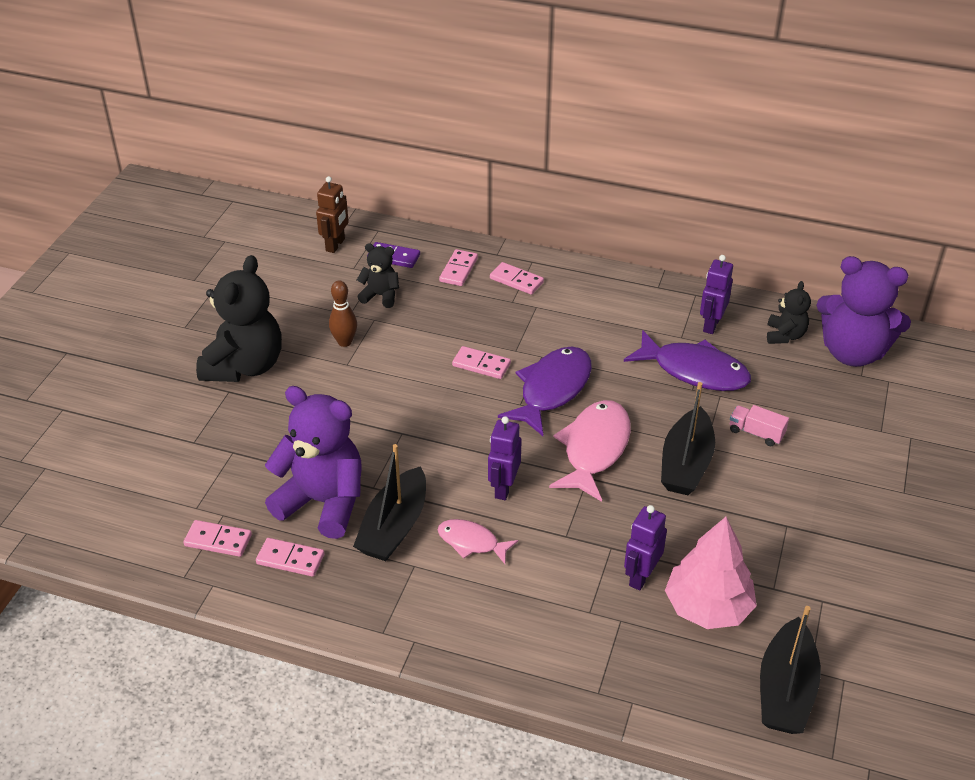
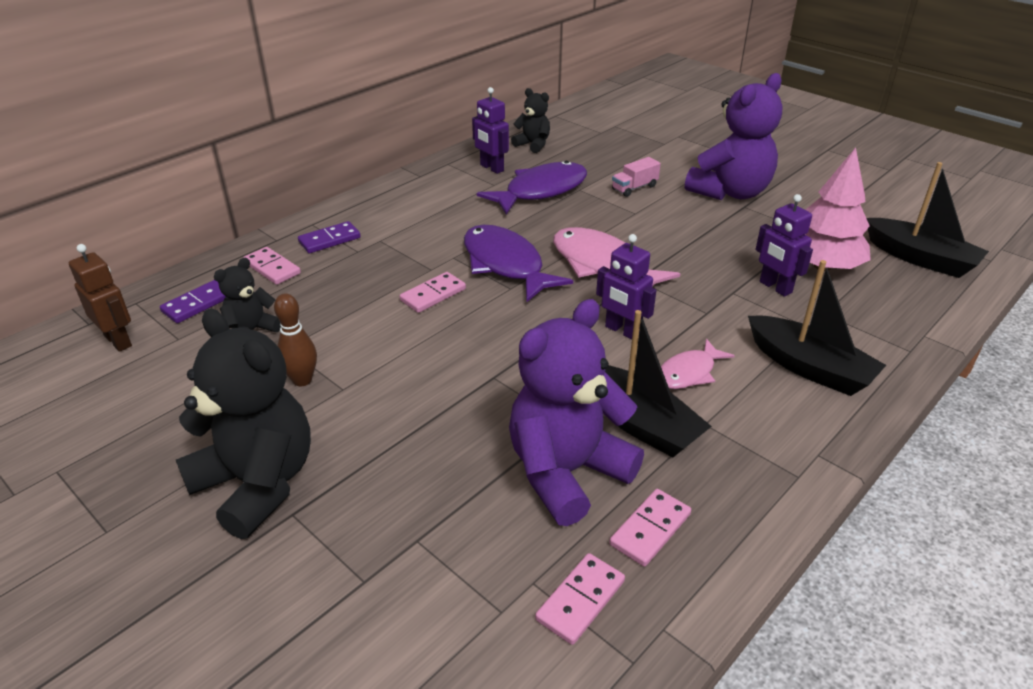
camera: 65 degrees left, 5 degrees down
pink domino [490,262,544,295] -> purple domino [298,221,361,253]
black boat [661,382,715,495] -> black boat moved to [748,260,886,396]
purple teddy bear [816,256,911,367] -> purple teddy bear moved to [685,73,783,200]

